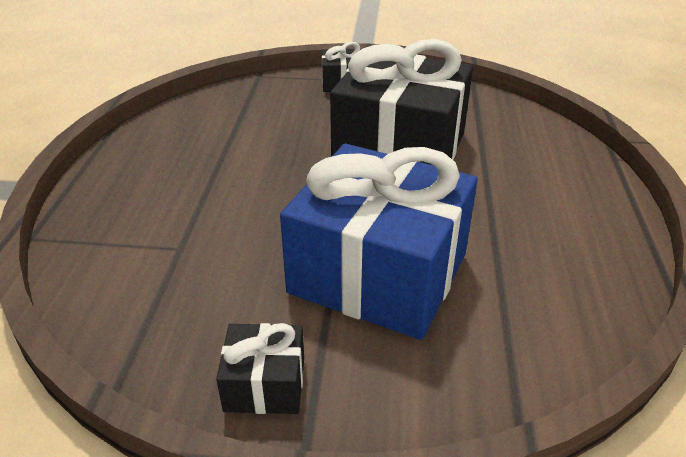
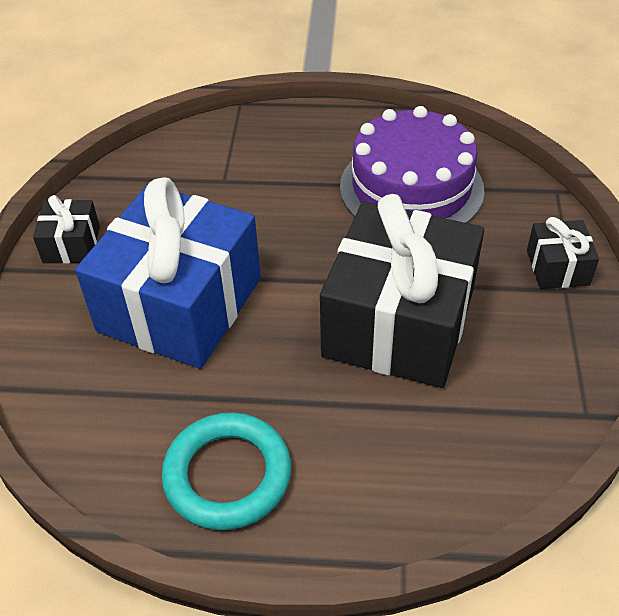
camera: 90 degrees right, 10 degrees up
none -> turquoise ring [162,413,291,530]
none -> purple cake [340,106,484,223]

